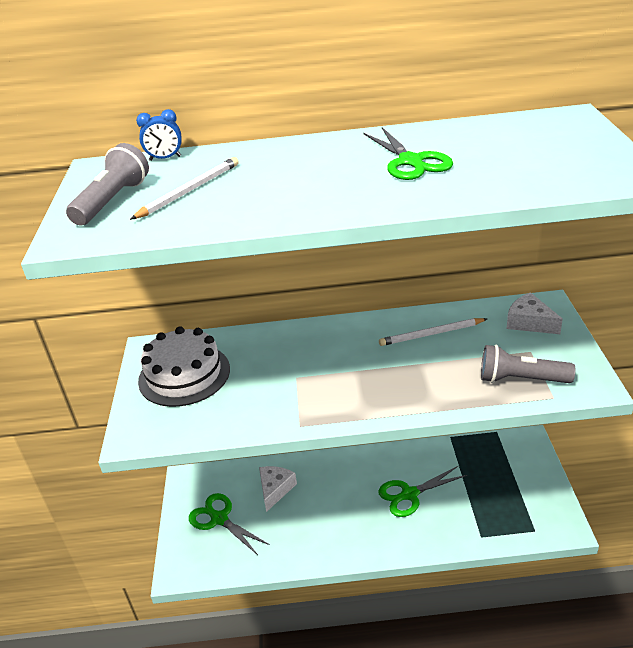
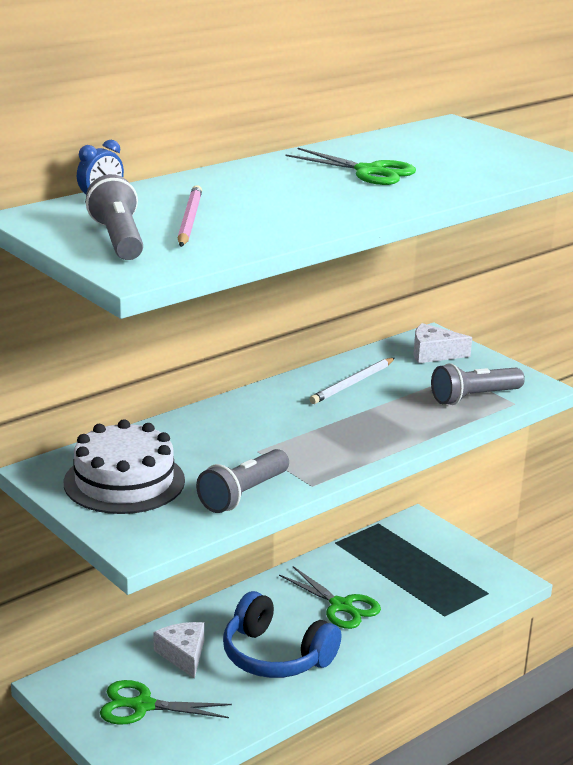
camera: 40 degrees left, 10 degrees down
white pencil [130,157,239,220] -> pink pencil [178,185,202,247]
green scissors [378,465,467,517] -> green scissors turned 75 degrees counterclockwise [279,566,381,629]
none -> grey flashlight [196,449,289,513]
none -> blue headphones [223,591,341,678]

